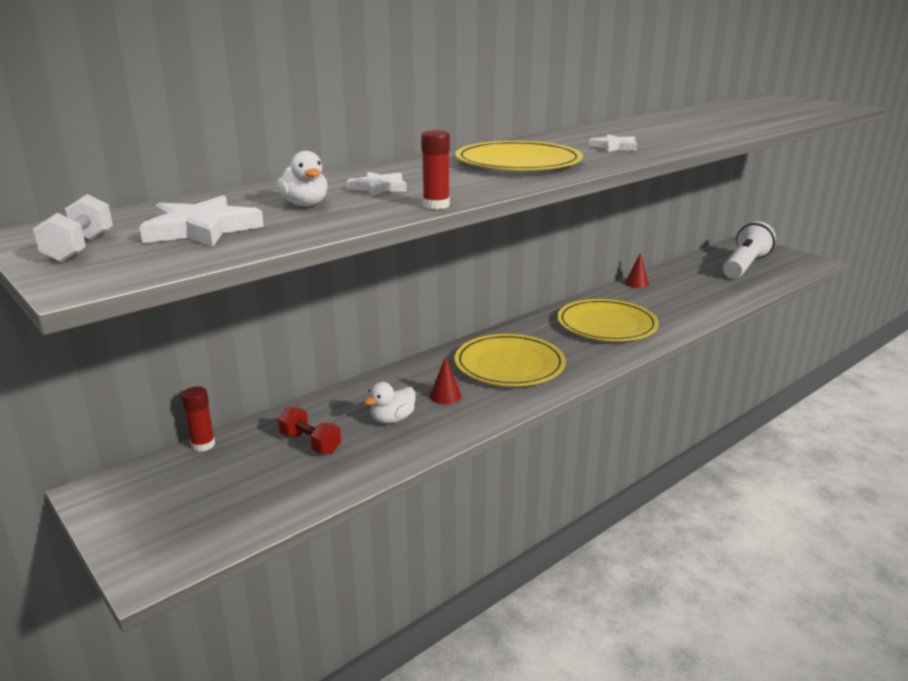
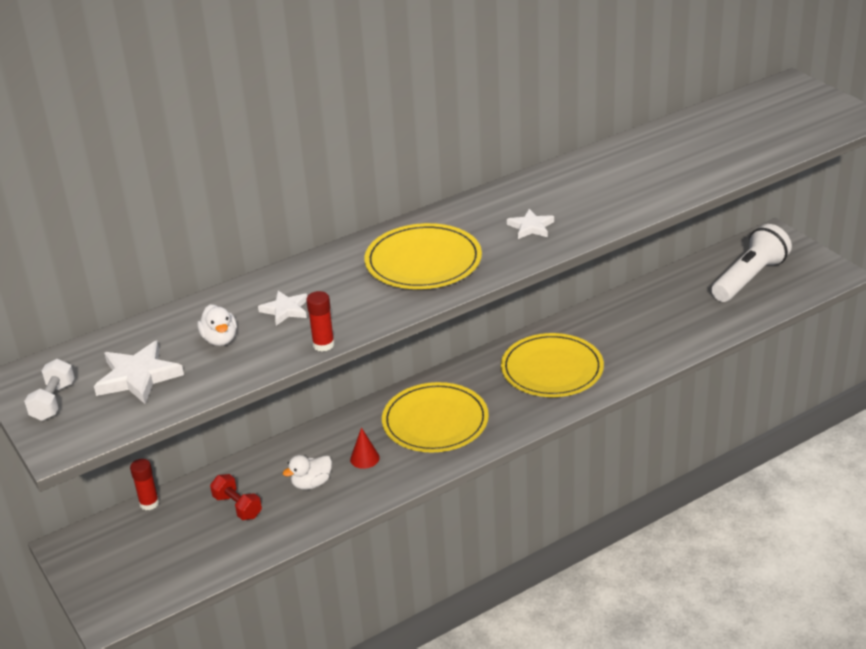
camera: 10 degrees right, 10 degrees up
red cone [625,253,649,288] -> none

